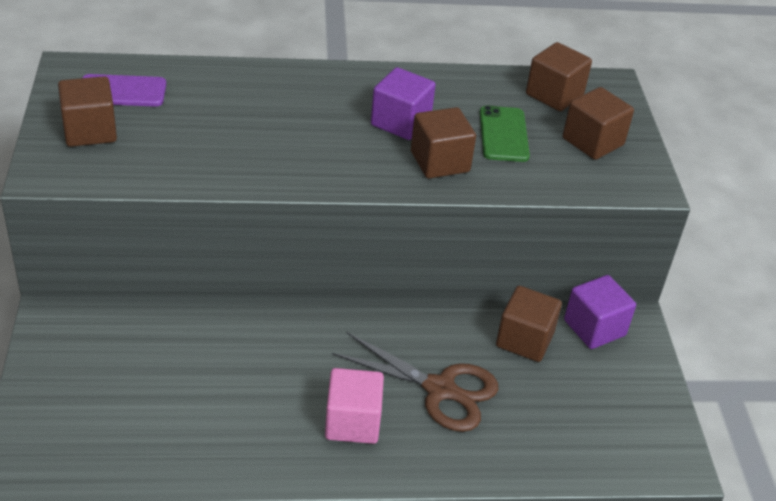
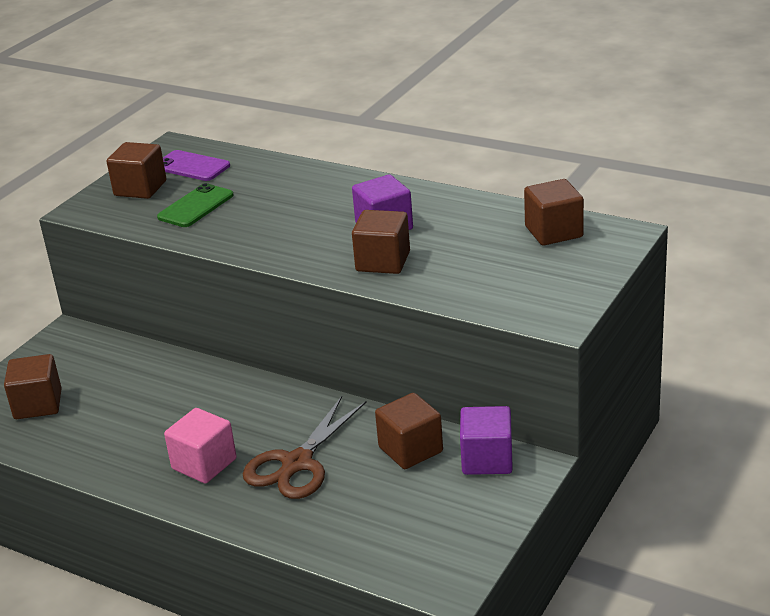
camera: 40 degrees right, 10 degrees down
brown scissors [332,332,499,432] -> brown scissors turned 60 degrees clockwise [243,396,366,499]
green phone [480,106,530,162] -> green phone moved to [157,183,234,227]
brown cube [563,87,634,160] -> brown cube moved to [4,354,62,419]

